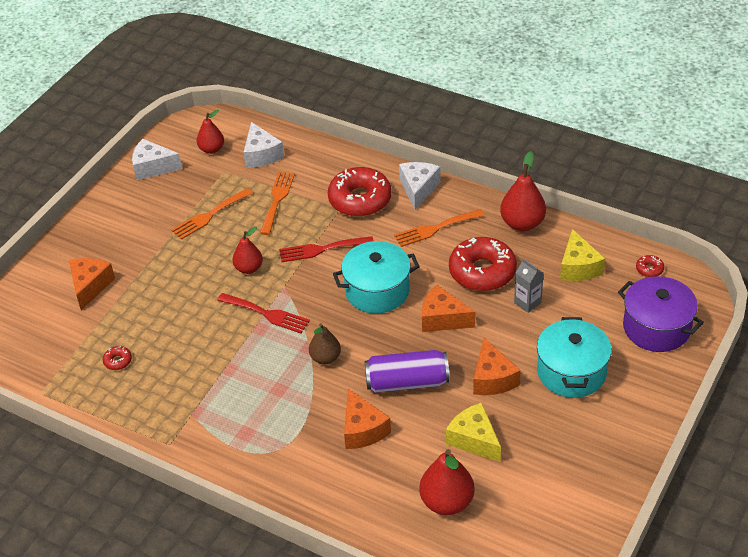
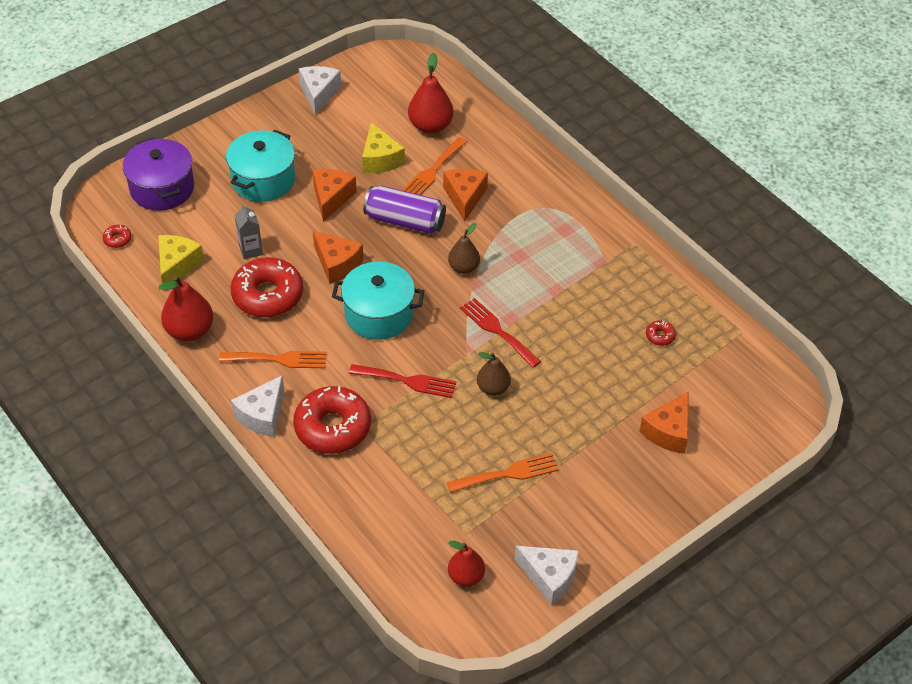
camera: 160 degrees left, 5 degrees up
red pear [232,227,263,274] -> brown pear [477,352,511,396]
white cheese [244,122,284,168] -> white cheese moved to [299,66,341,115]
orange fork [260,172,295,235] -> orange fork moved to [402,137,467,195]

